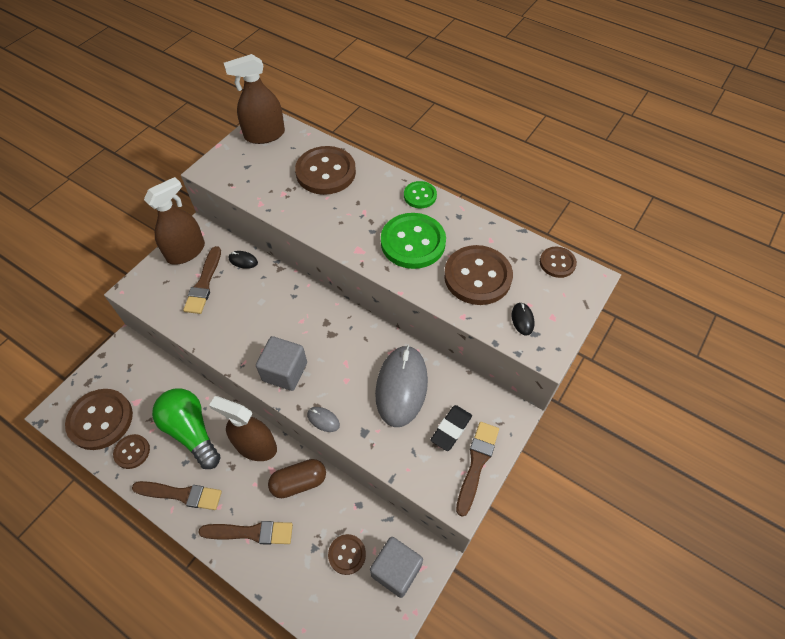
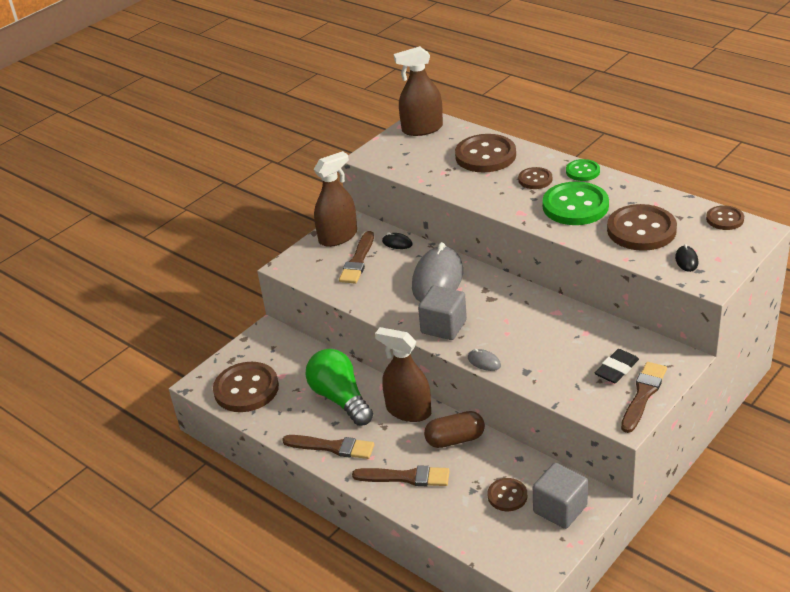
camera: 10 degrees right, 20 degrees down
brown button [113,434,150,469] -> brown button moved to [518,167,552,189]
grey mouse [375,345,428,427] -> grey mouse moved to [412,242,463,302]

